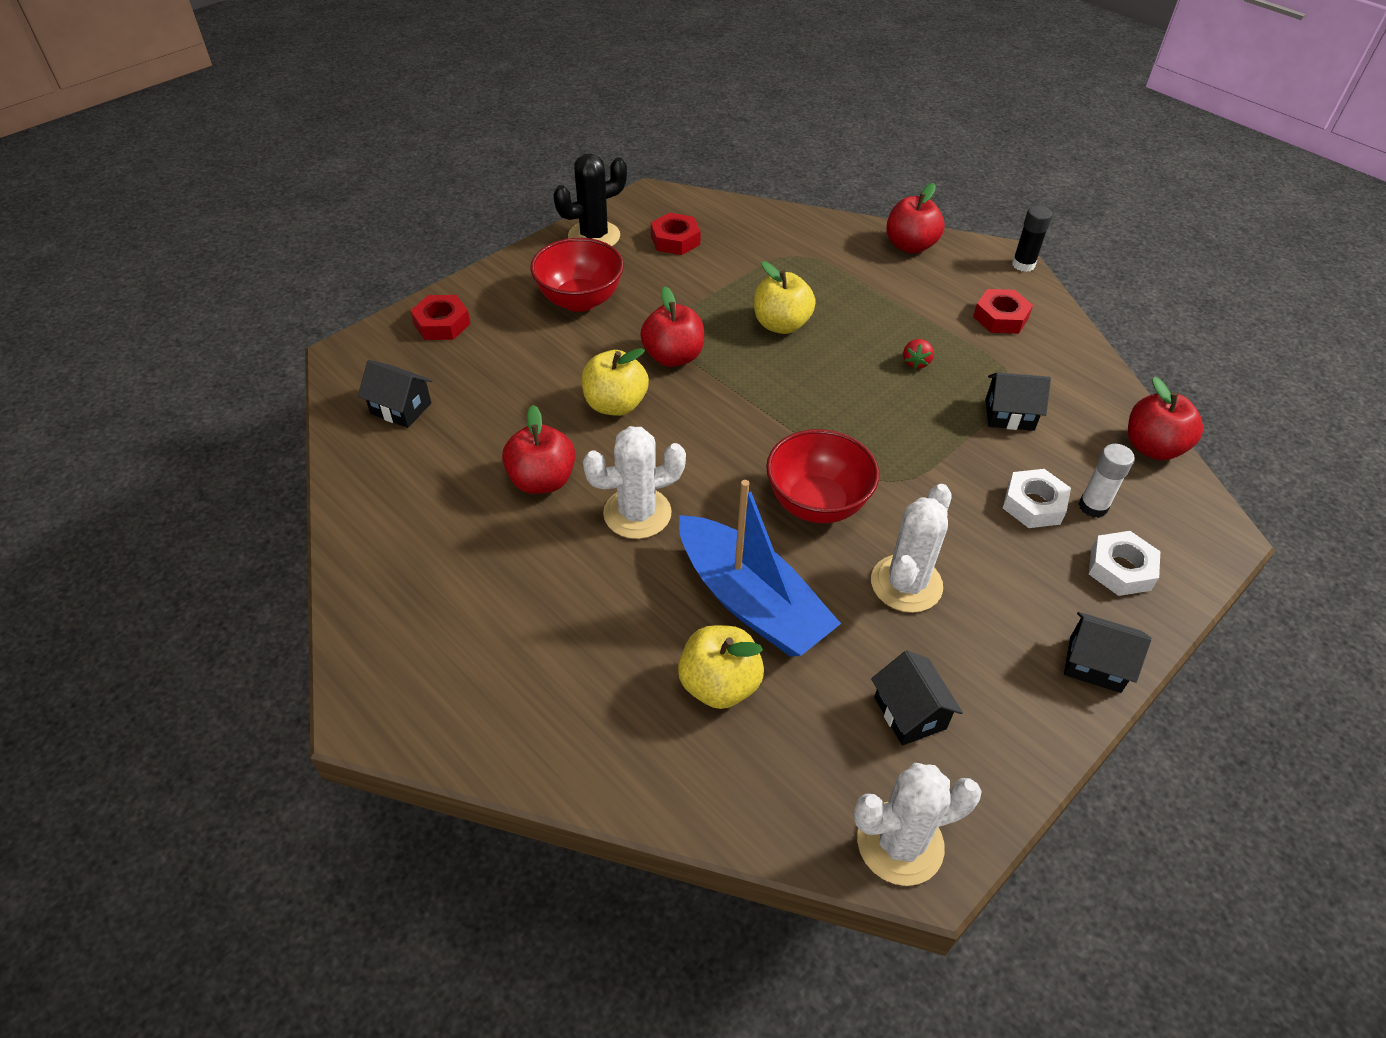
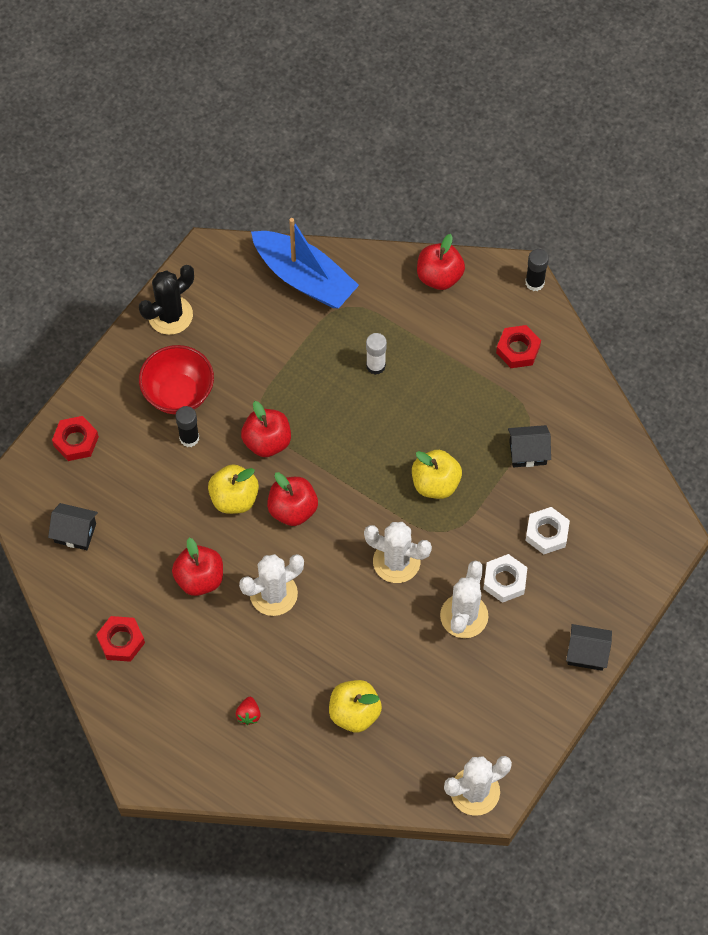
camera: 10 degrees left, 15 degrees up
red nut [651,213,701,255] -> red nut moved to [96,616,145,662]
blue boat [679,480,841,657] -> blue boat moved to [251,218,359,308]
yellow apple [754,261,816,334] -> yellow apple moved to [412,450,462,499]
red bowl [766,429,879,523] -> white cactus [364,522,432,583]
black house [871,650,963,746] -> none
red strawberry [903,339,934,369] -> red strawberry moved to [236,697,261,725]
white glue stick [1079,444,1135,518] -> white glue stick moved to [366,333,387,375]
white nut [1089,531,1160,596] -> white nut moved to [484,554,528,603]
red apple [1128,377,1203,460] -> red apple moved to [267,472,318,526]
none -> black glue stick [176,406,199,447]

